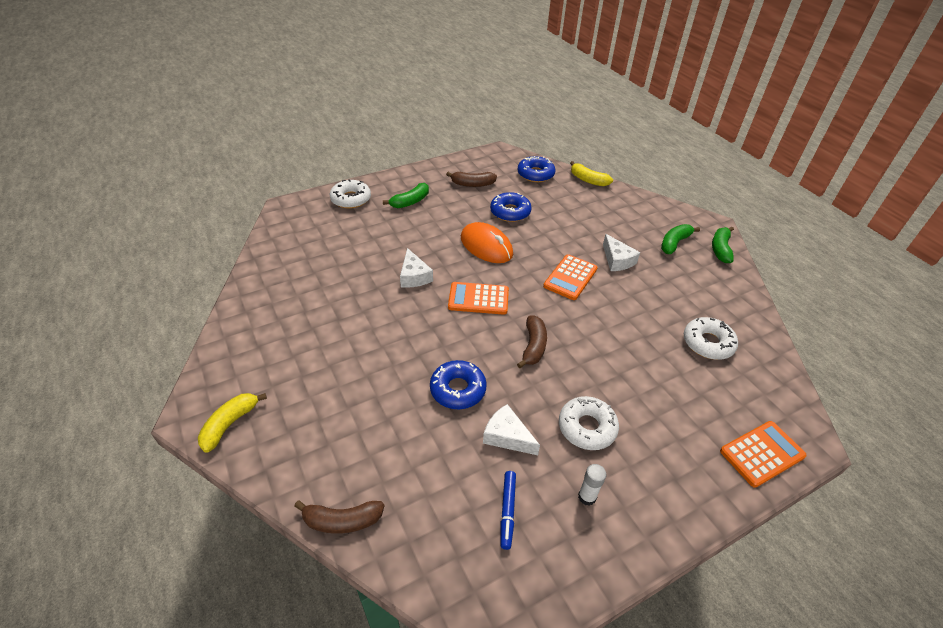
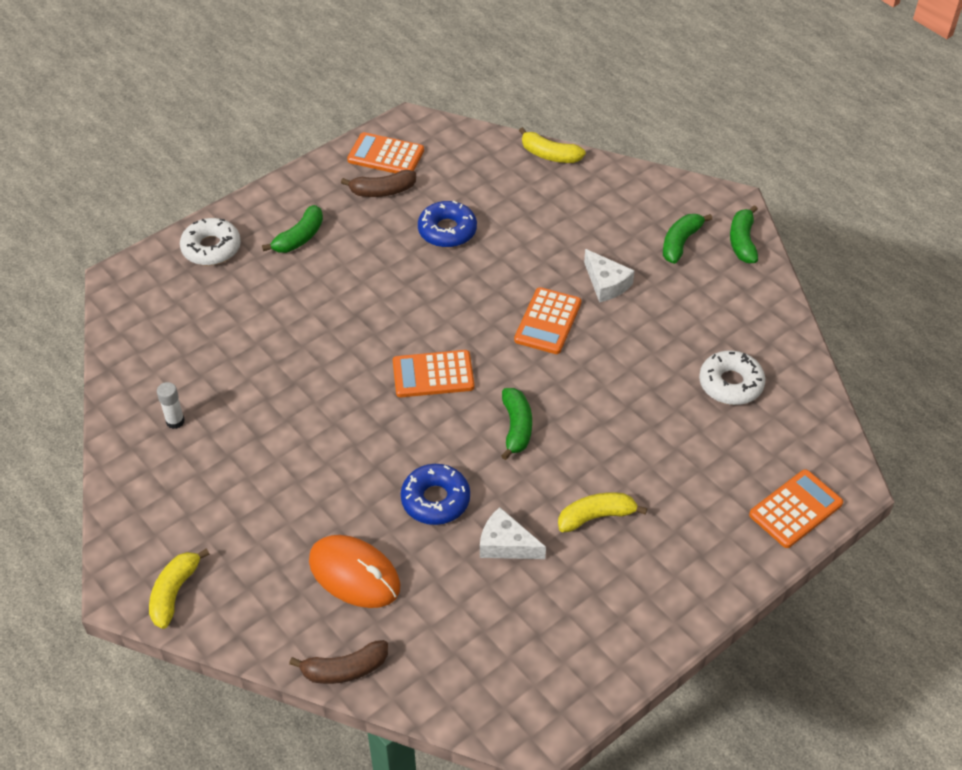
camera: 10 degrees left, 5 degrees up
white cheese [400,248,433,288] -> none
orange mouse [461,222,513,263] -> orange mouse moved to [309,535,400,608]
blue marker [501,471,516,550] -> none
brown banana [517,316,547,368] -> green banana [501,388,532,460]
blue donut [518,156,555,182] -> none
white donut [559,396,619,450] -> yellow banana [558,492,647,532]
white glue stick [578,464,606,506] -> white glue stick moved to [157,382,185,429]
none -> orange calculator [347,132,424,173]

